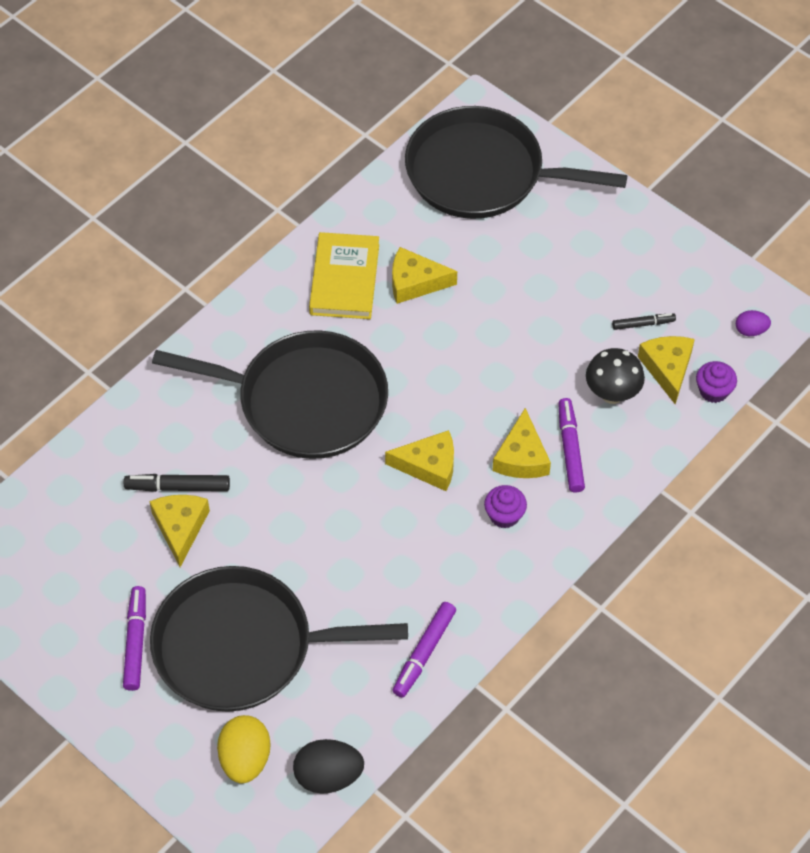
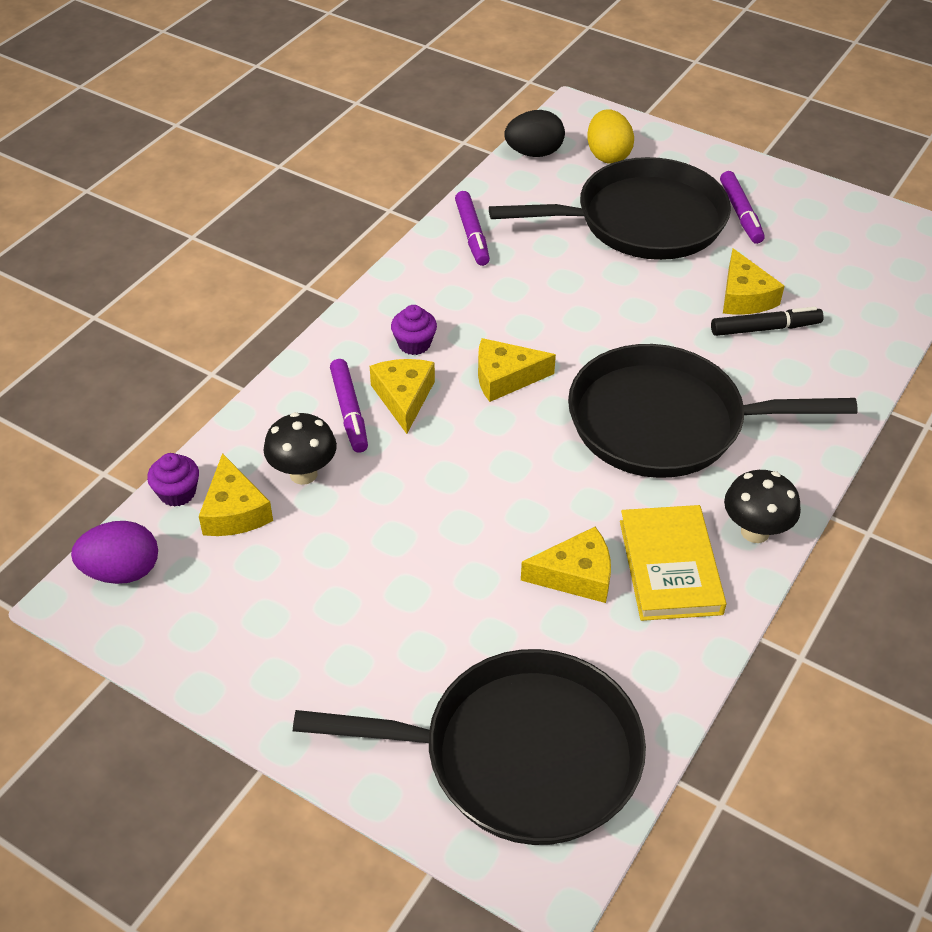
camera: 170 degrees right, 10 degrees down
purple marker [392,602,456,698] -> purple marker turned 150 degrees clockwise [455,191,490,266]
black marker [612,313,676,330] -> none
purple egg [736,310,771,336] -> purple egg [71,521,158,584], size x1.78
none -> black mushroom [724,470,801,543]

